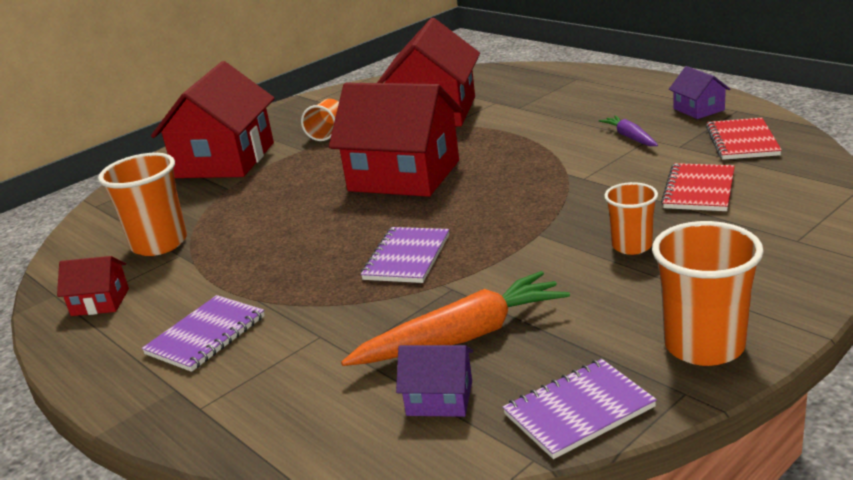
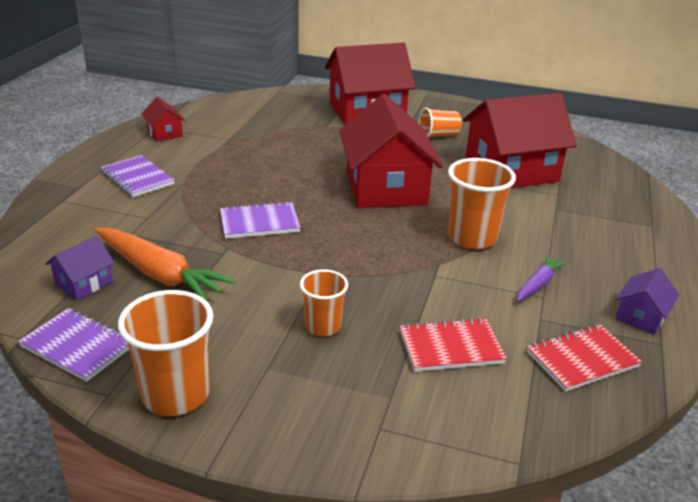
camera: 55 degrees right, 5 degrees up
orange cup [98,153,187,256] -> orange cup moved to [448,158,516,249]
purple notebook [142,295,265,372] -> purple notebook turned 45 degrees clockwise [101,155,174,197]
purple house [396,345,473,417] -> purple house turned 60 degrees clockwise [46,236,115,300]

